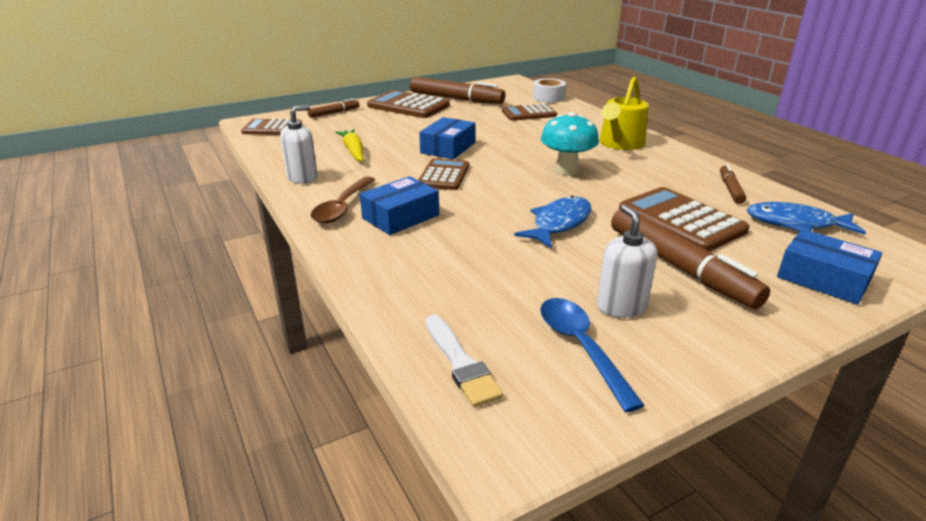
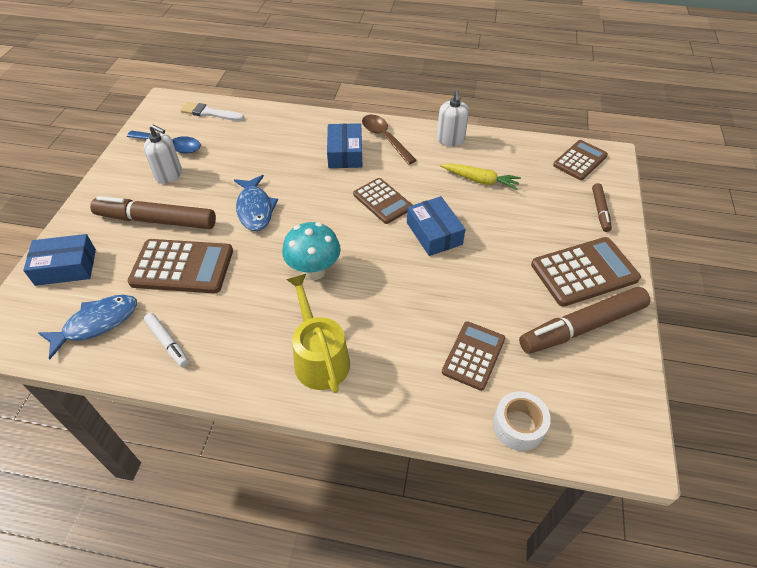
camera: 130 degrees right, 20 degrees up
brown marker [720,164,746,204] -> white marker [144,313,189,367]

